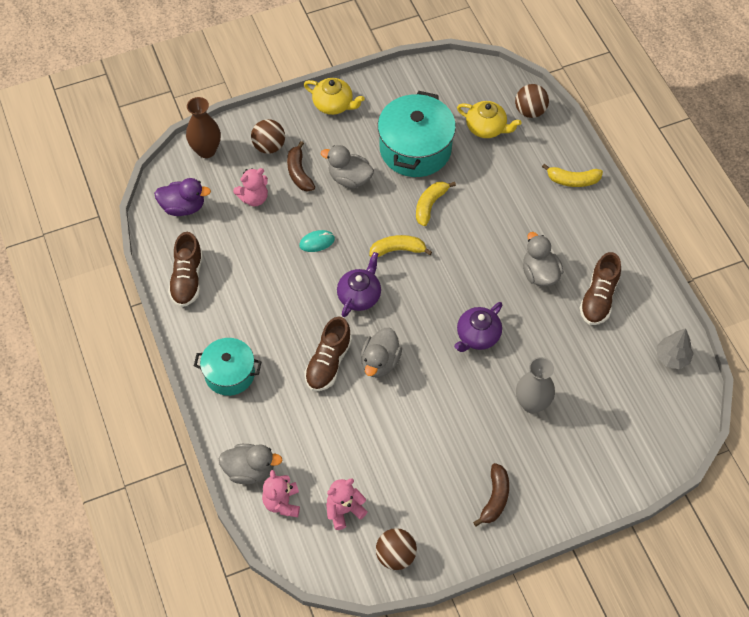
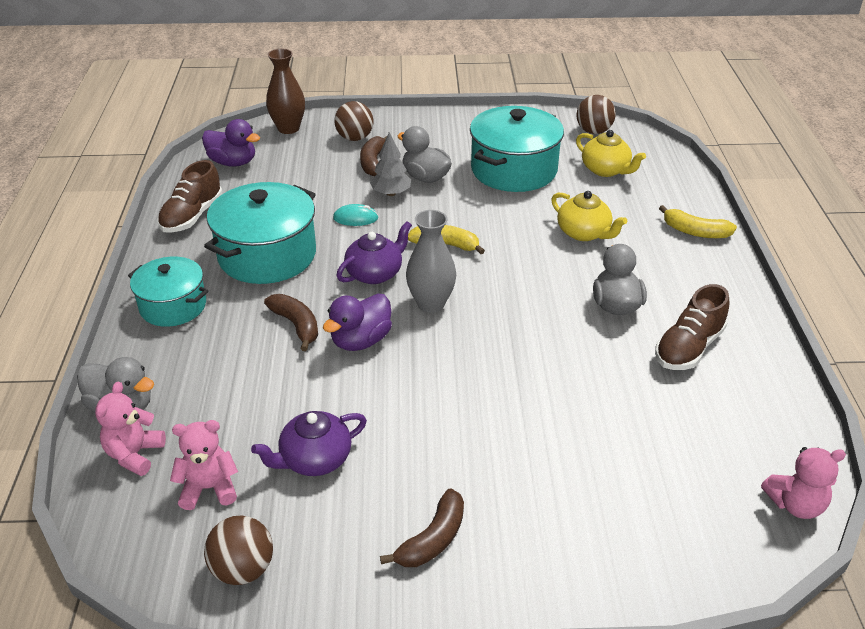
camera: 20 degrees right, 20 degrees down
pink teddy bear [233,168,268,206] -> pink teddy bear moved to [761,447,846,519]
yellow teapot [304,78,365,115] -> yellow teapot moved to [551,191,627,241]
brown shoe [305,317,352,391] -> brown banana [264,294,318,351]
grey duck [361,328,402,378] -> purple duck [323,294,392,351]
yellow banana [416,181,456,226] -> none
purple teapot [454,302,502,352] -> purple teapot moved to [251,411,367,476]
brown ball [515,84,549,118] -> brown ball moved to [576,95,616,134]
grey vase [516,357,555,414] -> grey vase moved to [406,210,456,313]
grey tree [657,328,694,369] -> grey tree moved to [370,132,411,196]
none -> turquoise pot [204,182,316,284]

